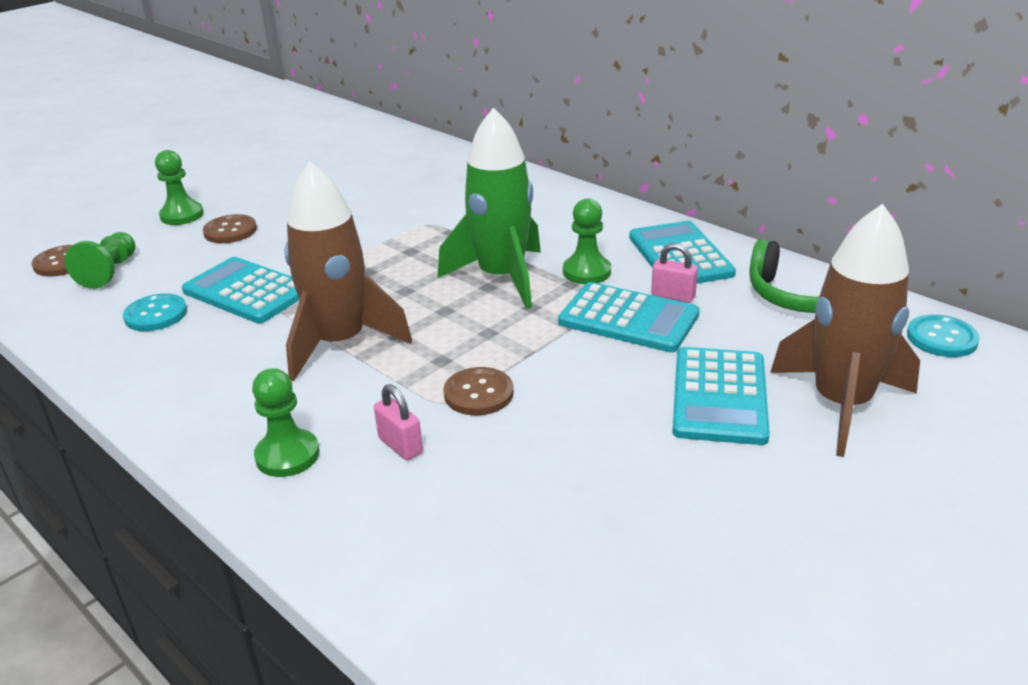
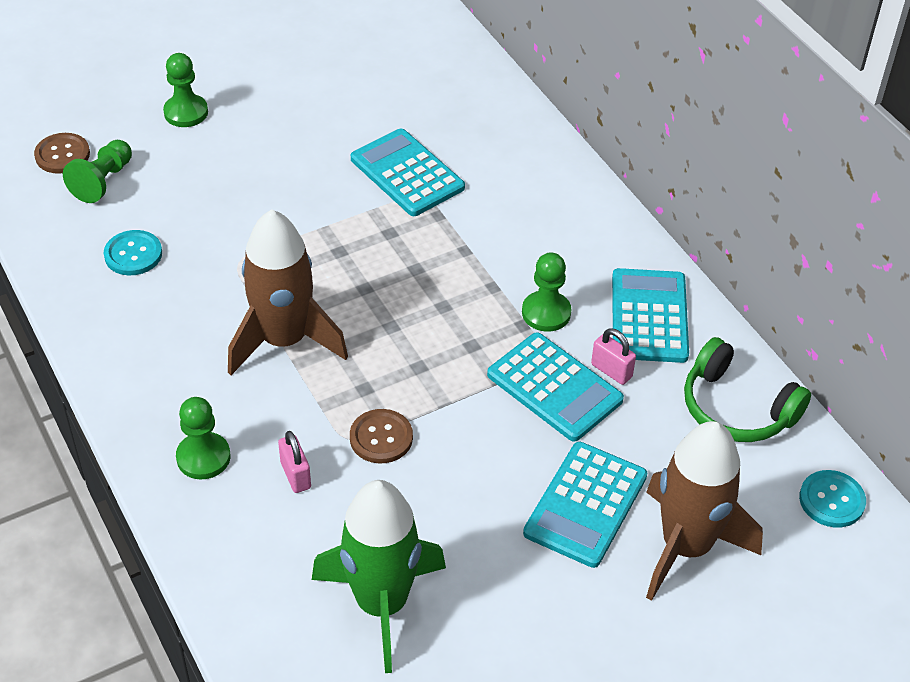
camera: 15 degrees right, 15 degrees up
turquoise calculator [182,257,299,323] -> turquoise calculator moved to [351,128,465,216]
brown button [203,214,257,243] -> none
green rocket [438,107,541,309] -> green rocket moved to [312,480,446,673]

